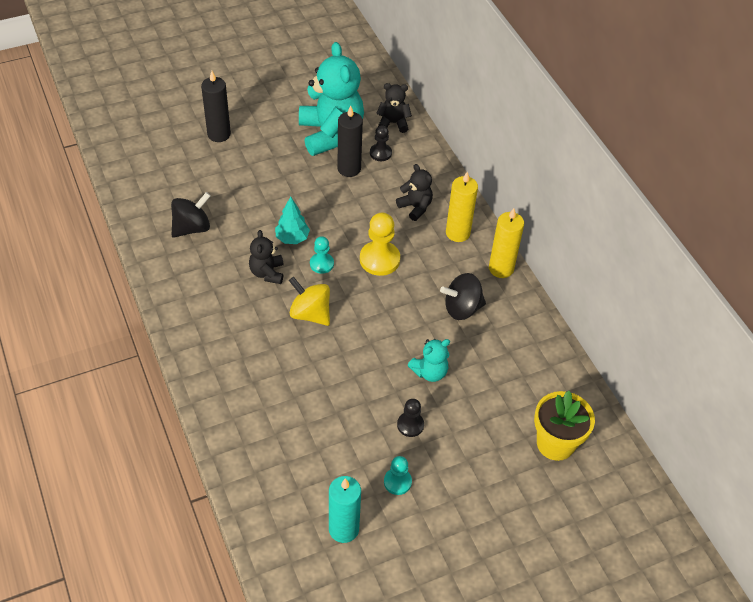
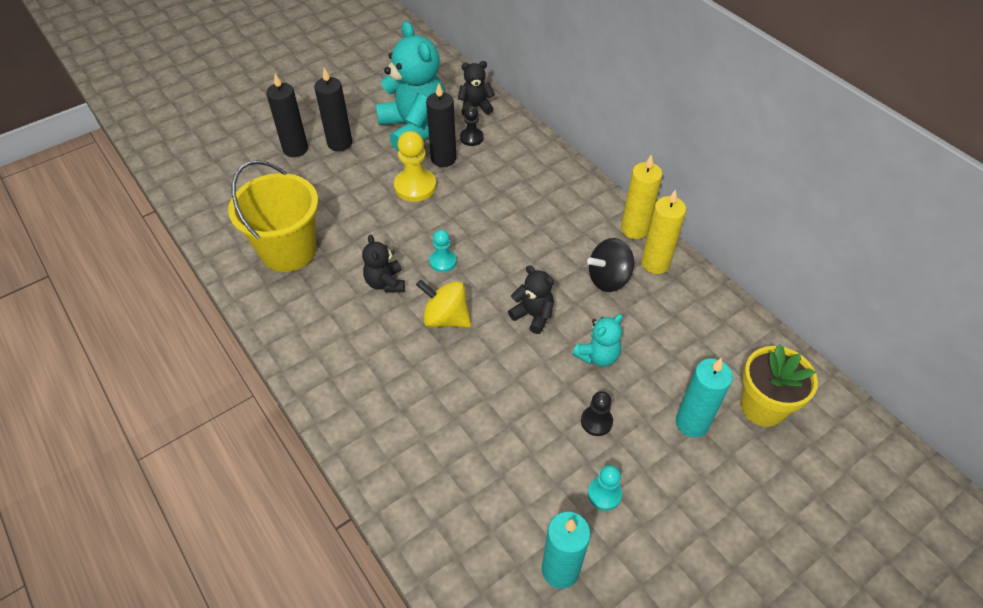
camera: 10 degrees left, 0 degrees up
black spinning top [171,192,211,238] -> yellow bucket [228,160,318,272]
turquoise tree [275,197,310,244] -> none
yellow pawn [360,212,400,276] -> yellow pawn moved to [394,131,436,202]
black teddy bear [396,164,433,221] -> black teddy bear moved to [508,266,554,334]
yellow candle [446,172,478,242] -> yellow candle moved to [641,189,686,274]
none -> black candle [314,68,352,151]
none -> turquoise candle [676,358,733,438]

